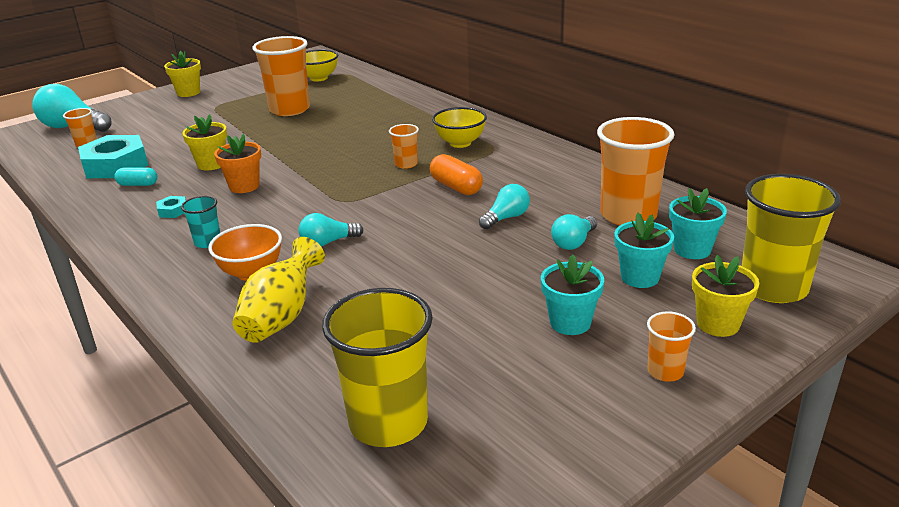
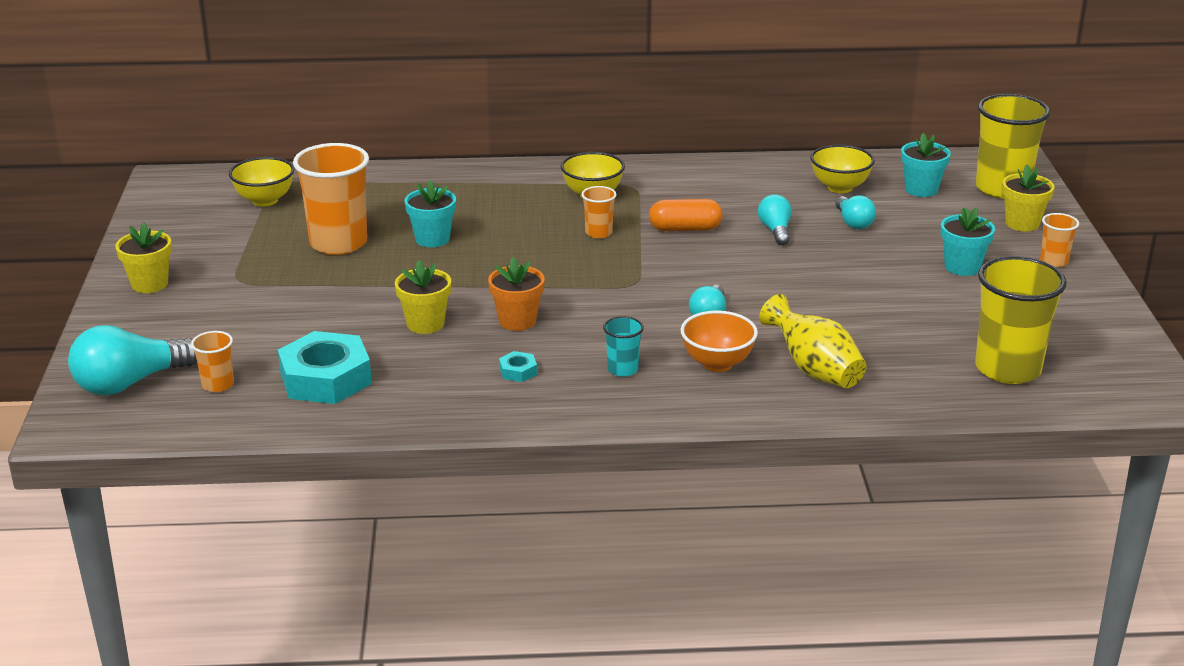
camera: 55 degrees left, 0 degrees up
turquoise capsule [115,167,157,186] -> none
orange cup [597,117,675,225] -> yellow bowl [810,145,875,193]
turquoise flower pot [614,213,674,288] -> turquoise flower pot moved to [405,180,456,247]

